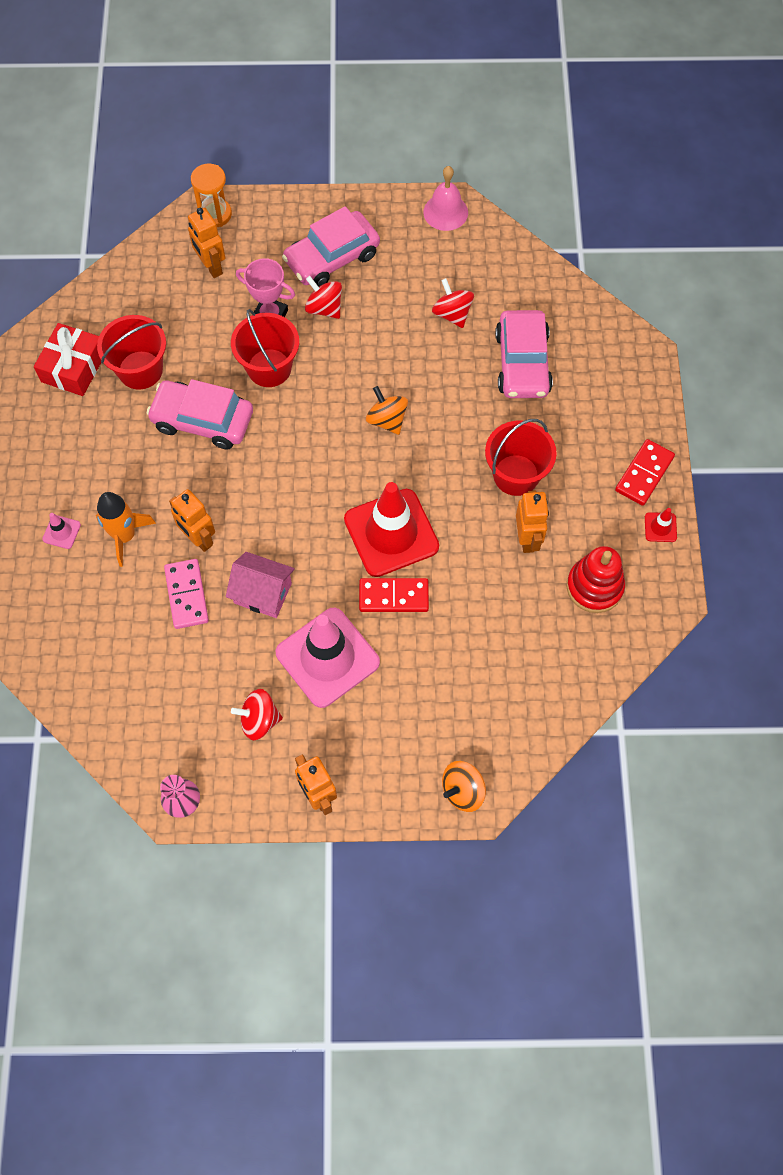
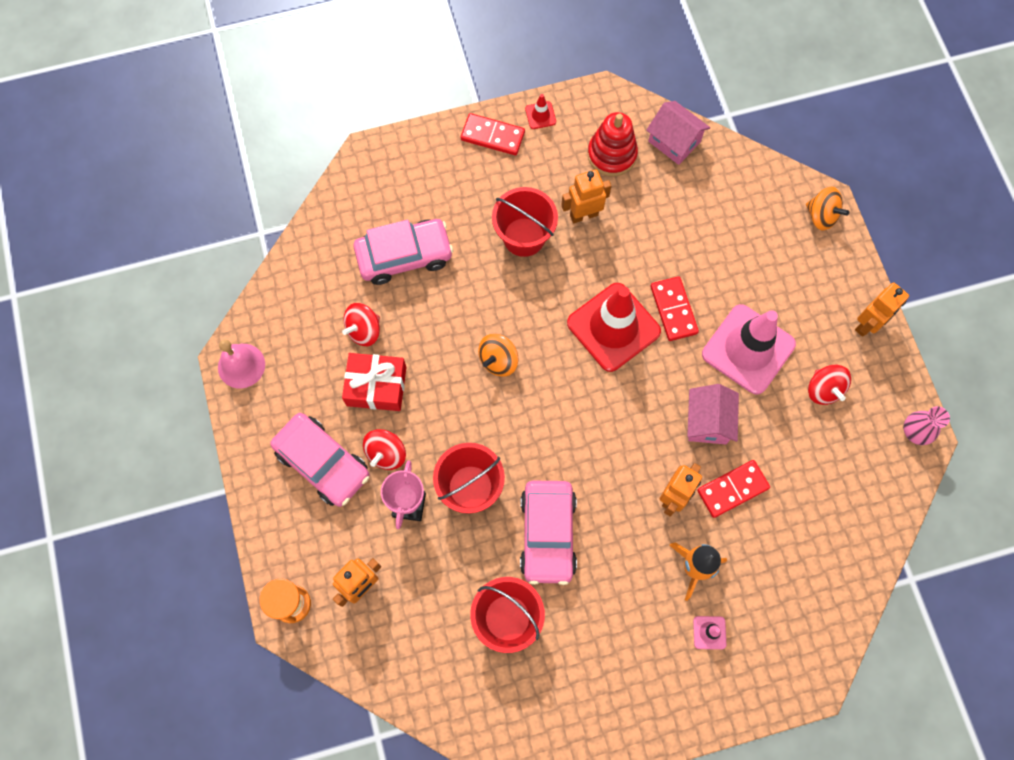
camera: 105 degrees left, 5 degrees up
red gift [34,323,101,396] -> red gift moved to [342,353,406,411]
pink domino [164,559,209,629] -> red domino [697,460,770,518]
none -> pink house [646,101,710,165]

